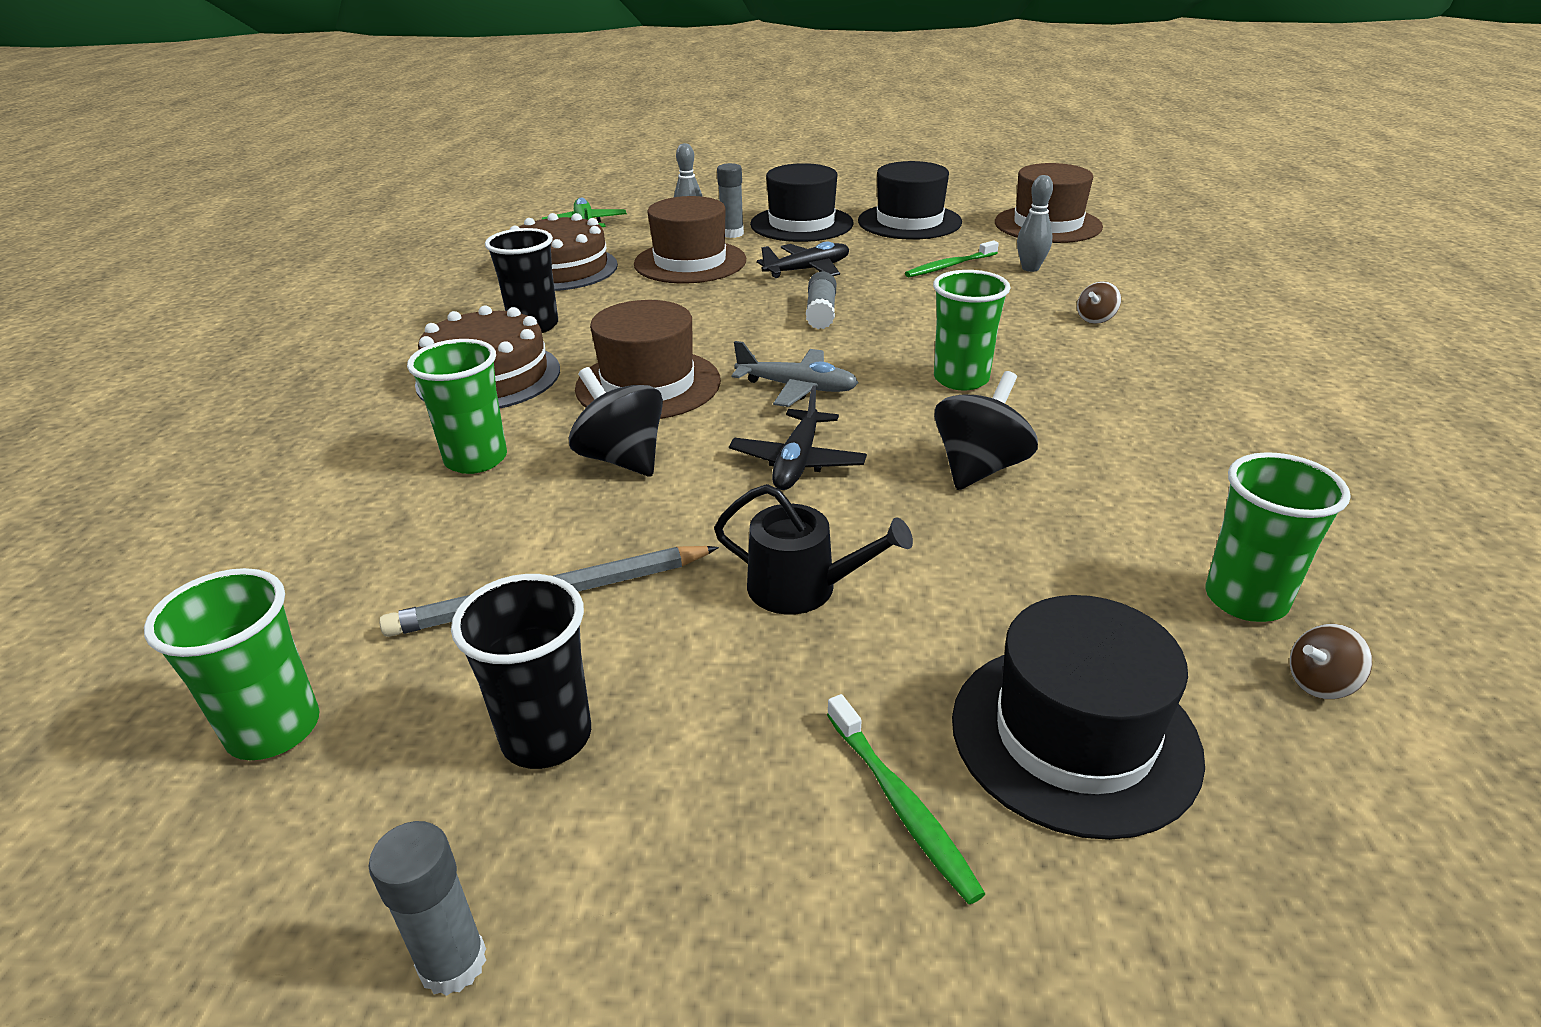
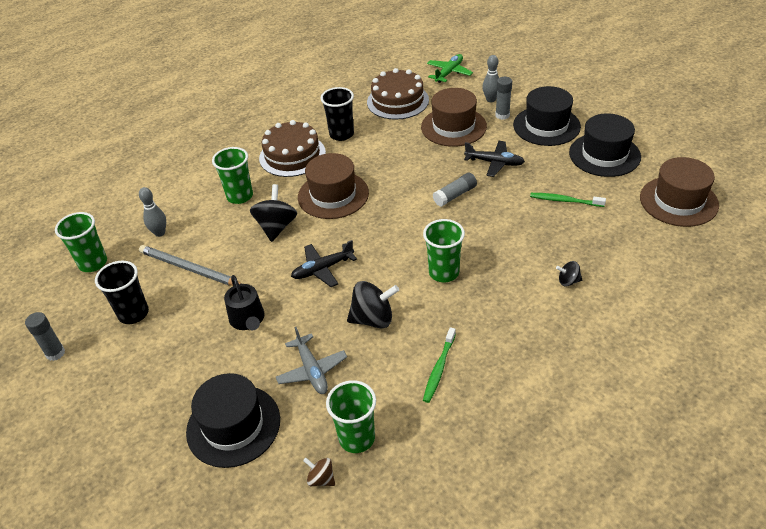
camera: 50 degrees right, 10 degrees up
grey plane [732,341,859,407] -> grey plane moved to [276,327,347,394]
green toothbrush [827,694,985,904] -> green toothbrush moved to [423,327,456,403]
grey bowling pin [1017,175,1053,272] -> grey bowling pin moved to [139,187,166,237]
brown spinning top [1077,281,1121,324] -> black spinning top [556,261,582,287]

